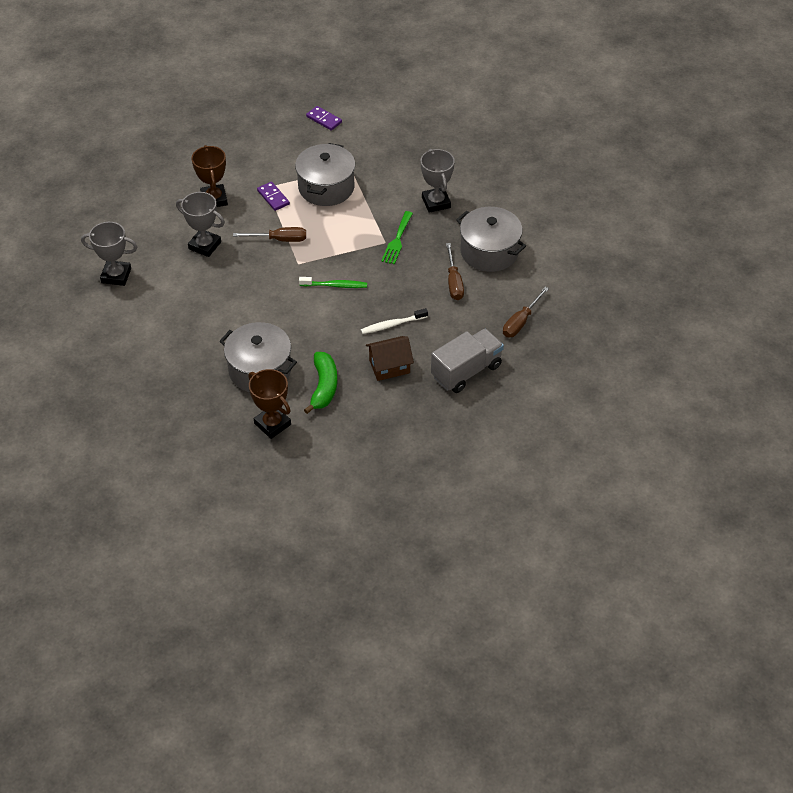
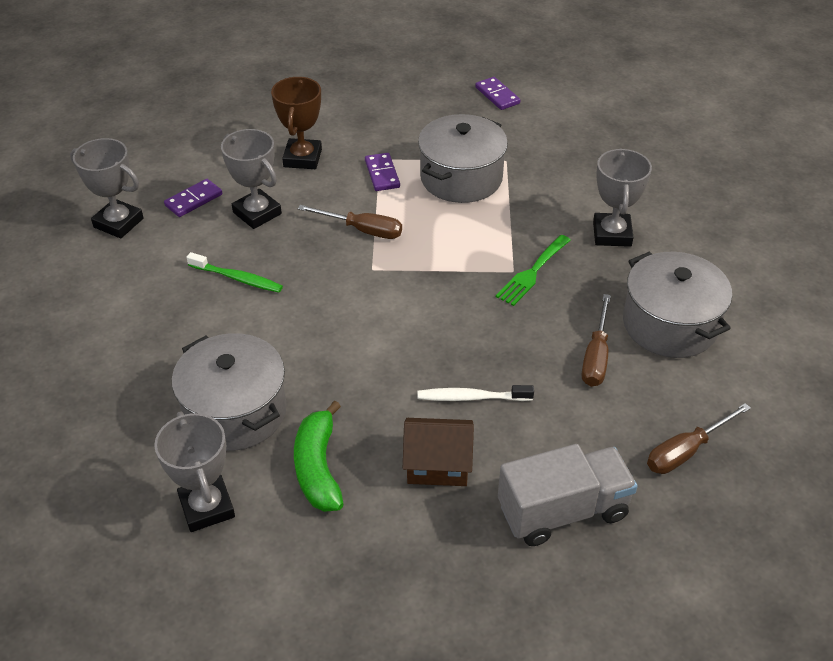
camera: 20 degrees right, 5 degrees down
brown trophy [249,369,291,439] -> grey trophy [154,411,235,532]
green toothbrush [299,277,367,288] -> green toothbrush moved to [186,252,283,293]
green banana [304,352,337,414] -> green banana turned 150 degrees clockwise [294,401,344,512]
none -> purple domino [164,179,222,217]

